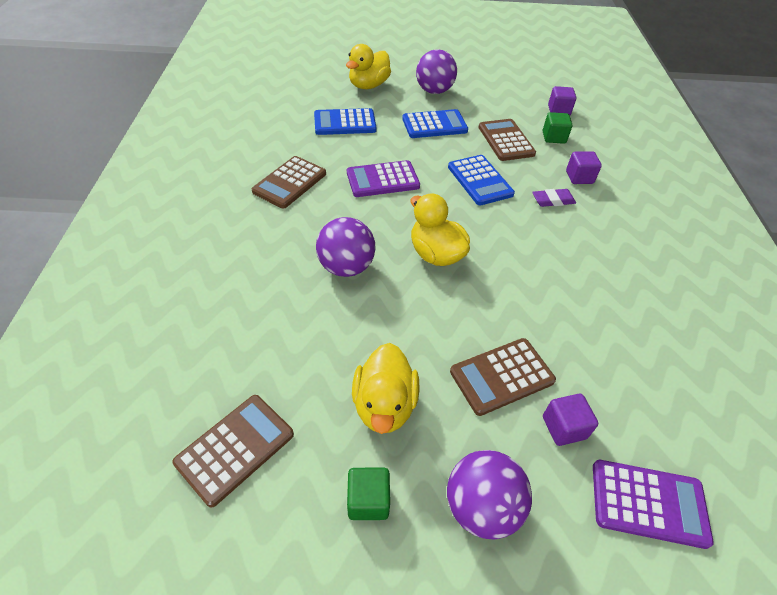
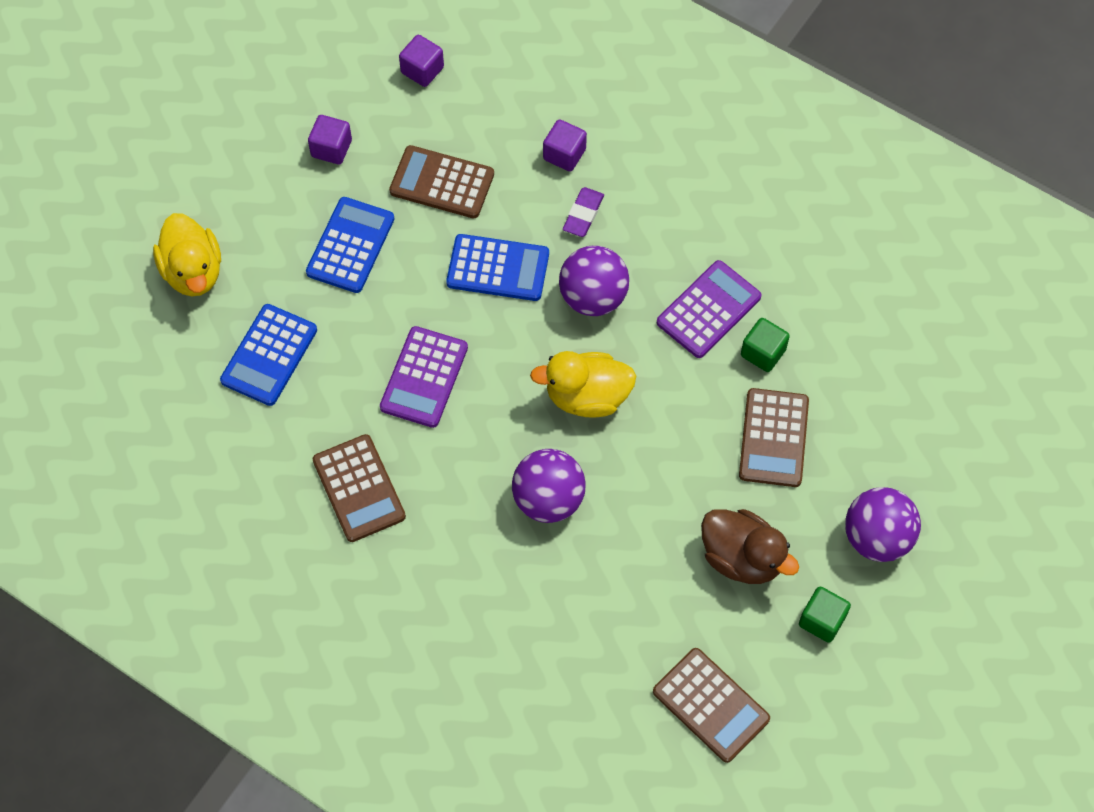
camera: 55 degrees left, 15 degrees up
brown calculator [173,395,294,508] -> brown calculator turned 150 degrees clockwise [653,648,770,763]
yellow duck [352,343,420,434] -> brown duck [701,509,799,584]
purple ball [416,49,457,94] -> purple ball moved to [559,246,629,316]
green cube [543,112,572,144] -> green cube moved to [741,318,790,372]
purple cube [543,394,598,446] -> purple cube moved to [308,115,352,164]
purple calculator [593,460,714,549] -> purple calculator moved to [657,260,762,358]

